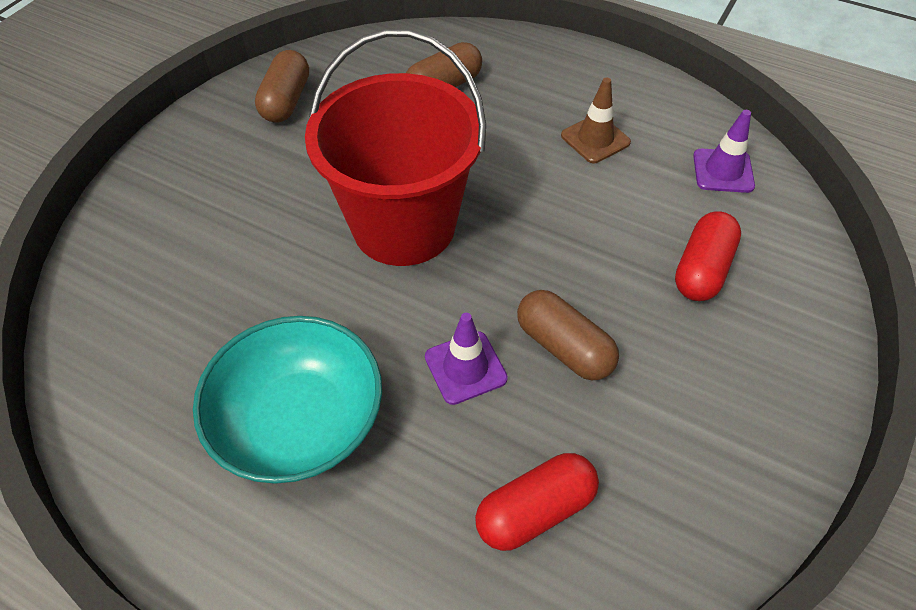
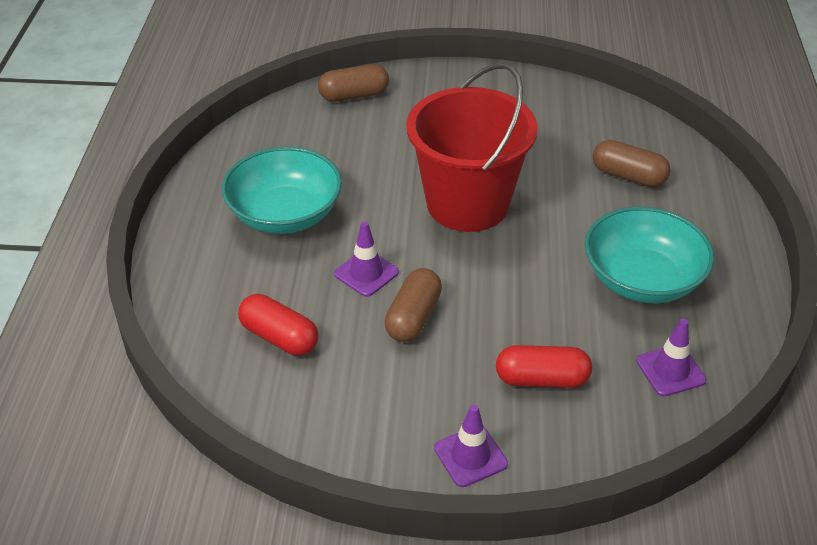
camera: 65 degrees right, 10 degrees down
brown capsule [255,50,309,123] -> brown capsule moved to [318,64,389,102]
brown traffic cone [561,77,631,163] -> turquoise bowl [585,207,714,303]
none -> purple traffic cone [434,404,508,487]

